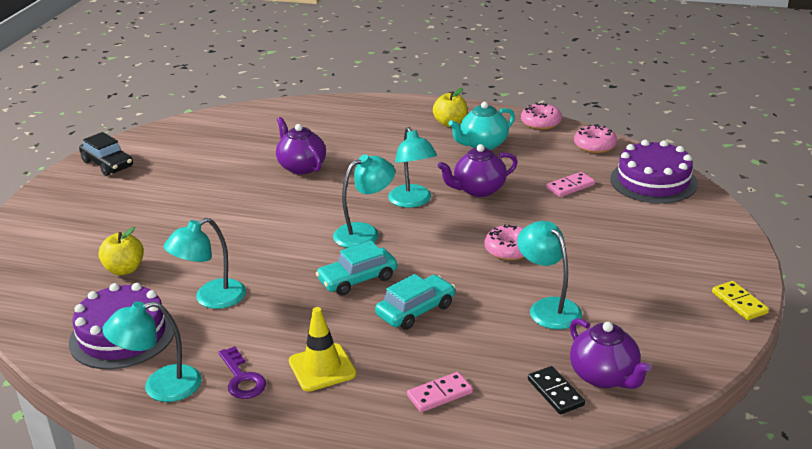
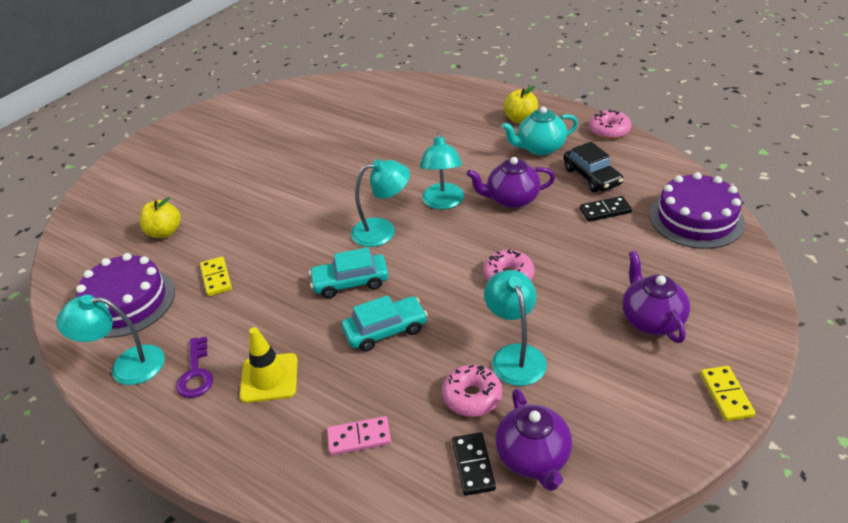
camera: 20 degrees right, 10 degrees up
black car [79,132,133,176] -> black car moved to [563,142,623,192]
turquoise lamp [164,218,246,309] -> yellow domino [200,256,232,296]
purple teapot [276,117,326,174] -> purple teapot moved to [622,251,690,343]
pink domino [546,172,595,197] -> black domino [580,196,632,222]
pink donut [574,124,617,153] -> pink donut moved to [442,365,502,417]

